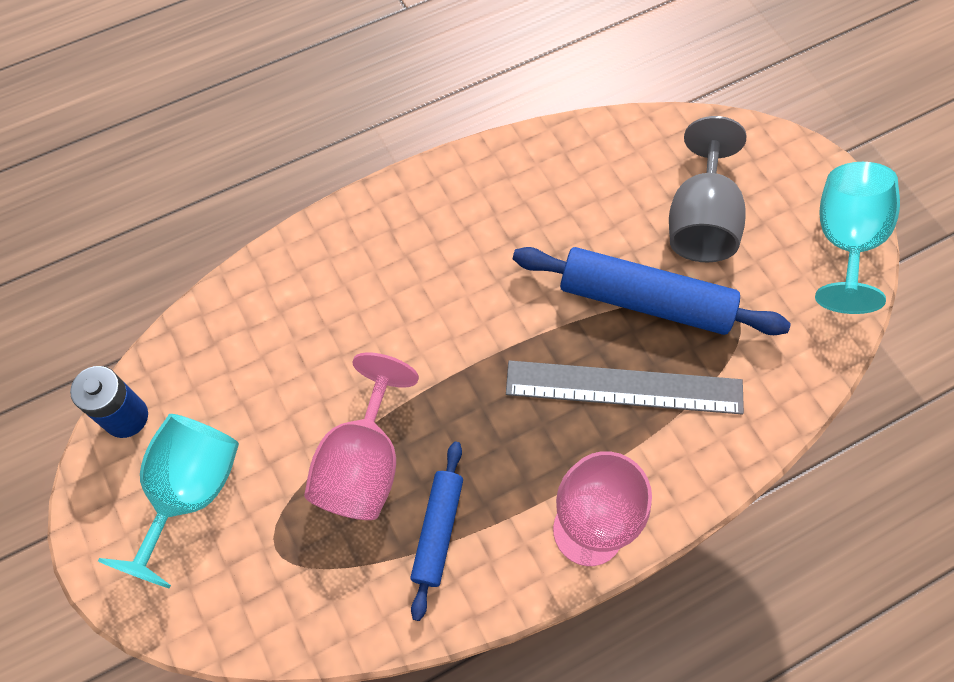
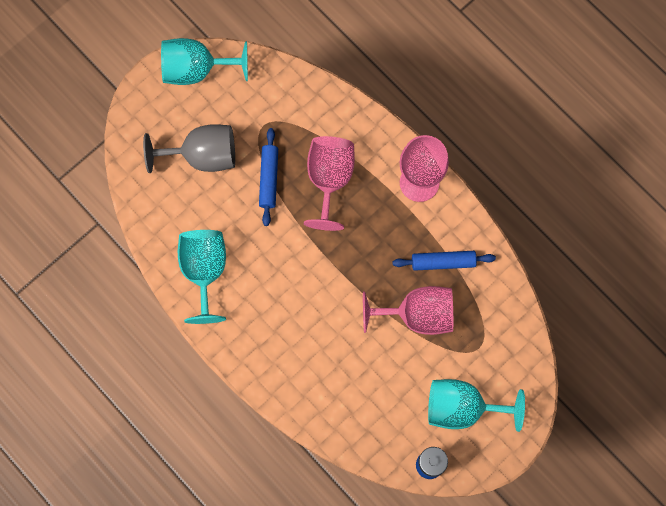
camera: 105 degrees left, 10 degrees up
grey ruler [506,360,744,414] -> pink goblet [304,136,355,231]
blue rolling pin [513,247,790,335] -> blue rolling pin [259,128,278,226], size x0.59
none -> turquoise goblet [178,230,226,324]

